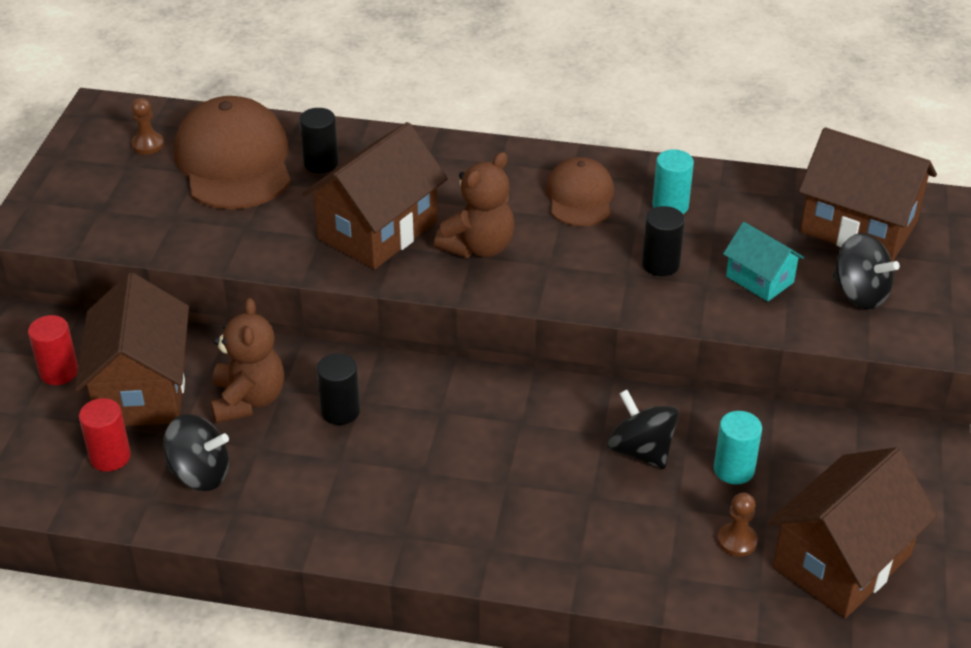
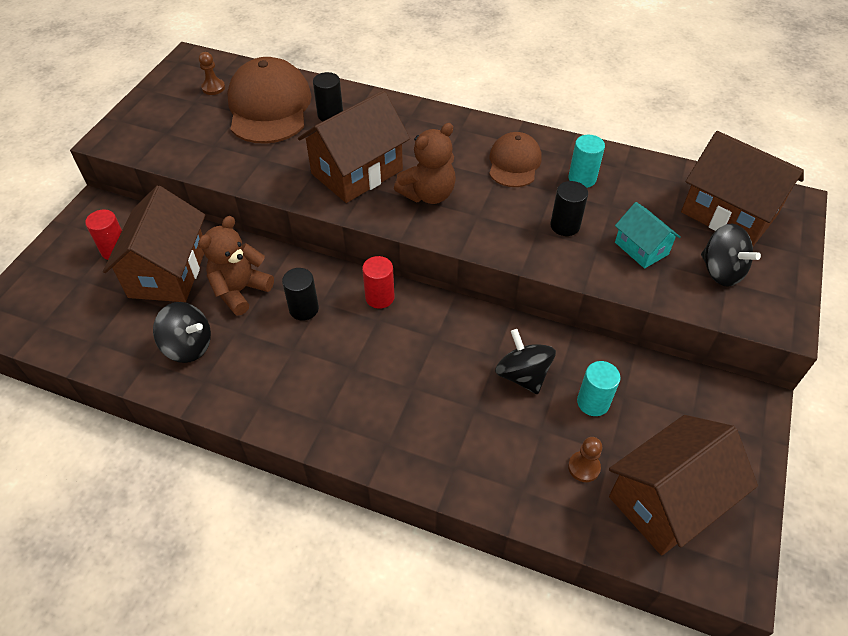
camera: 10 degrees right, 10 degrees up
red cylinder [79,398,131,471] -> red cylinder moved to [362,256,395,309]
brown teddy bear [211,298,284,423] -> brown teddy bear turned 150 degrees counterclockwise [198,216,274,316]

